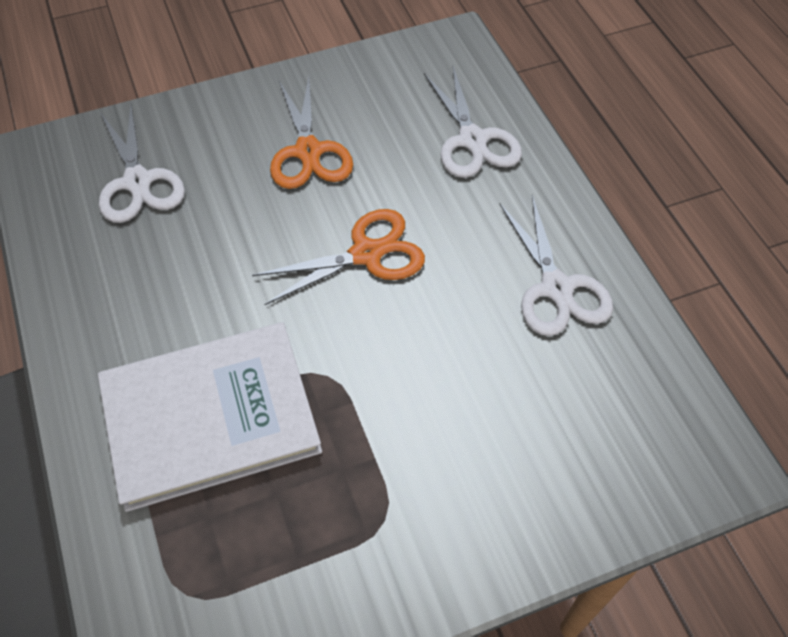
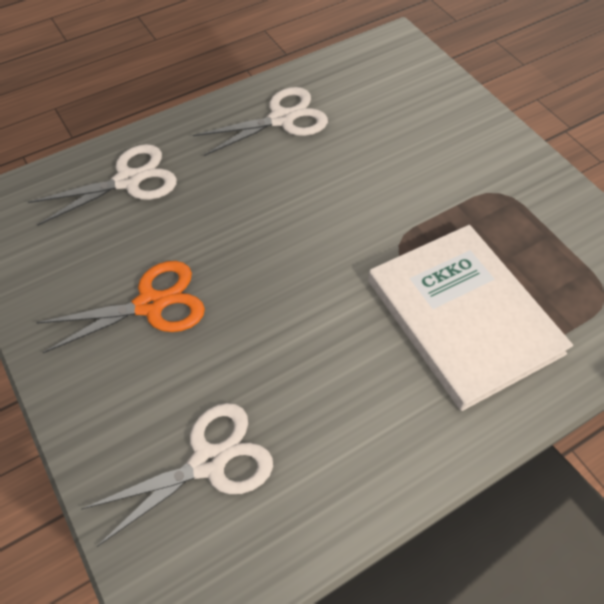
camera: 100 degrees left, 0 degrees up
orange scissors [252,209,425,305] -> none

